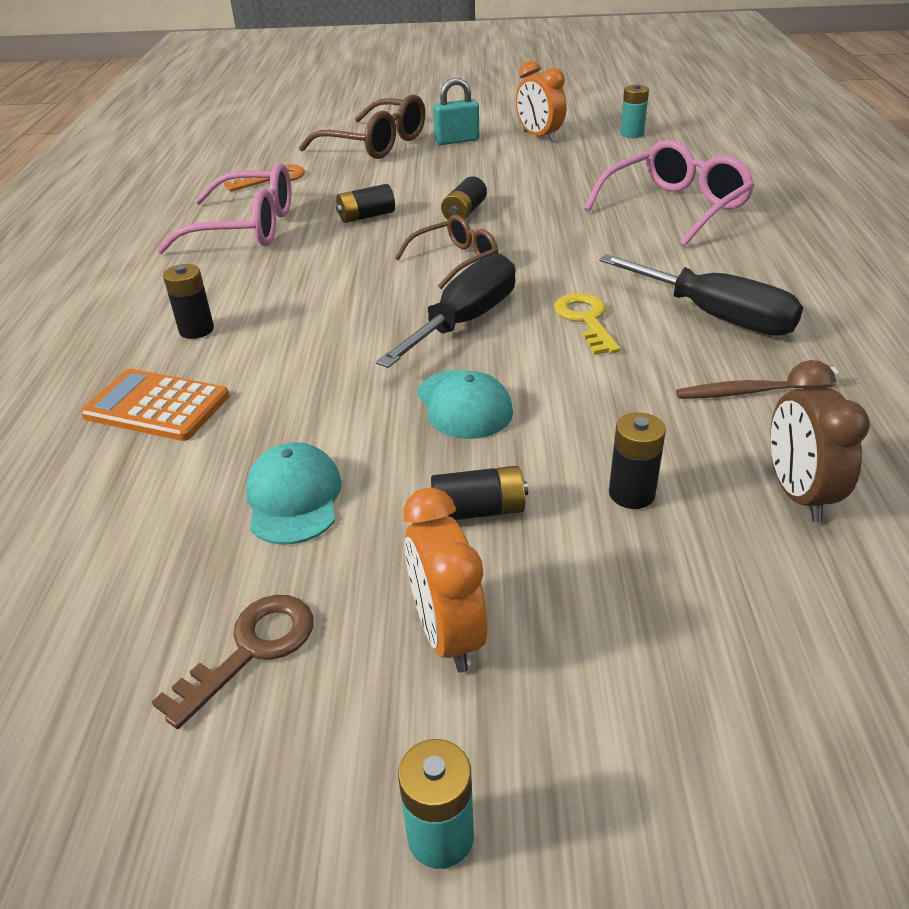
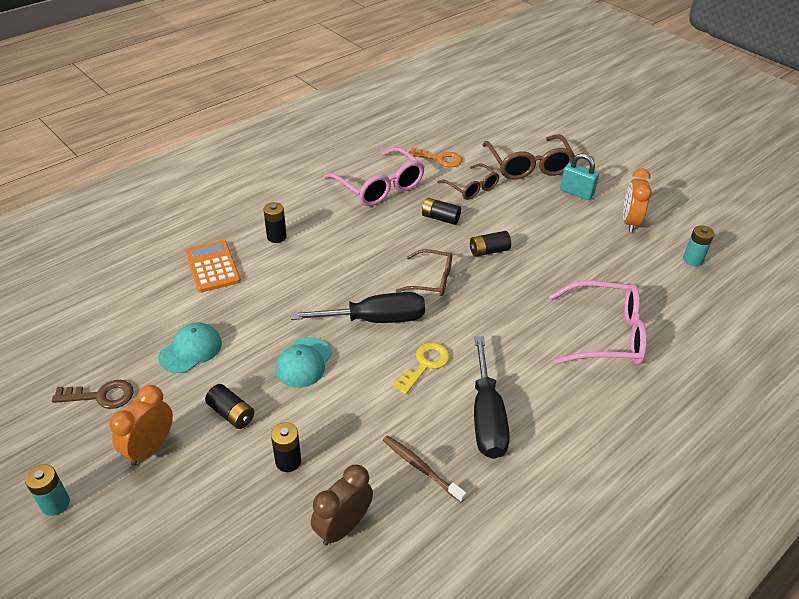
camera: 45 degrees right, 5 degrees up
none -> brown glasses [437,163,499,200]

